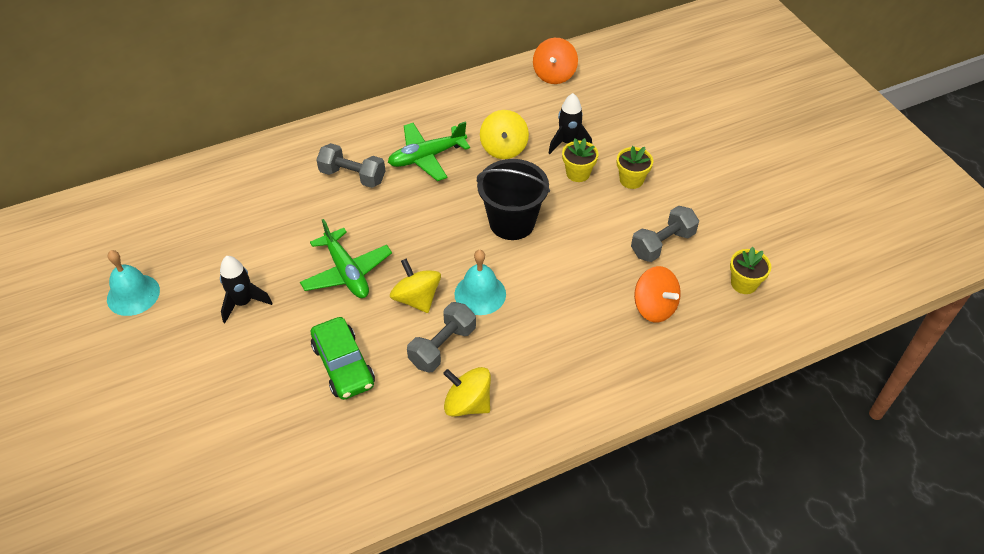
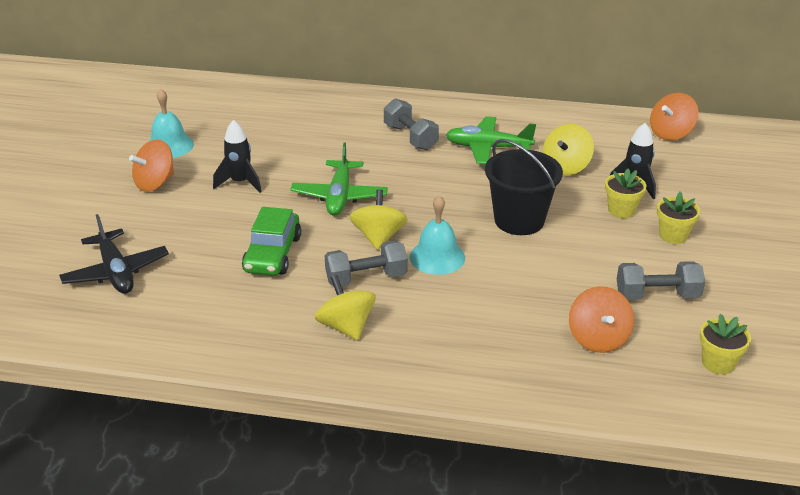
camera: 35 degrees right, 15 degrees down
none -> black plane [59,214,169,294]
none -> orange spinning top [129,139,174,192]

